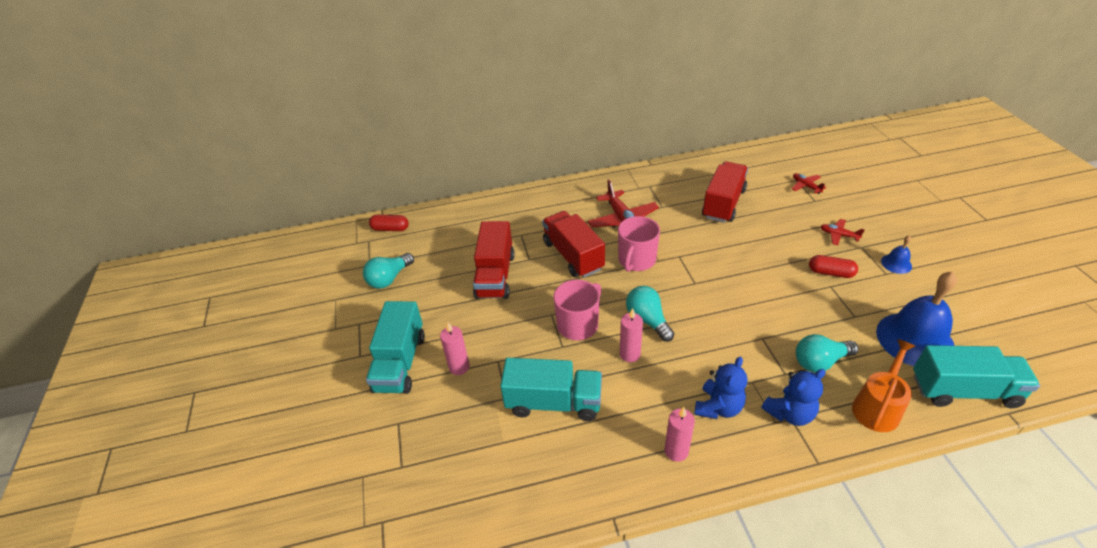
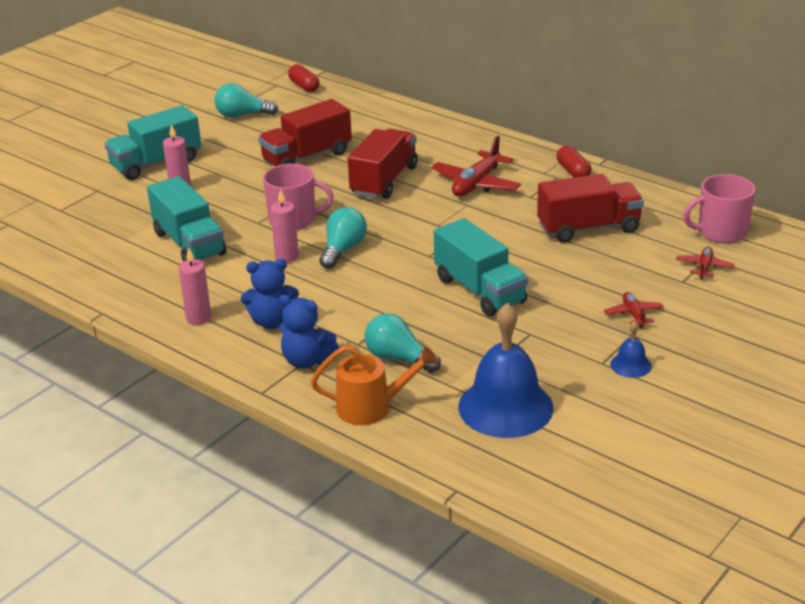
camera: 50 degrees right, 10 degrees down
pink mug [618,216,660,272] -> pink mug moved to [683,174,756,243]
red capsule [809,255,858,278] -> red capsule moved to [557,146,591,178]
turquoise truck [913,345,1040,408] -> turquoise truck moved to [434,218,528,316]

